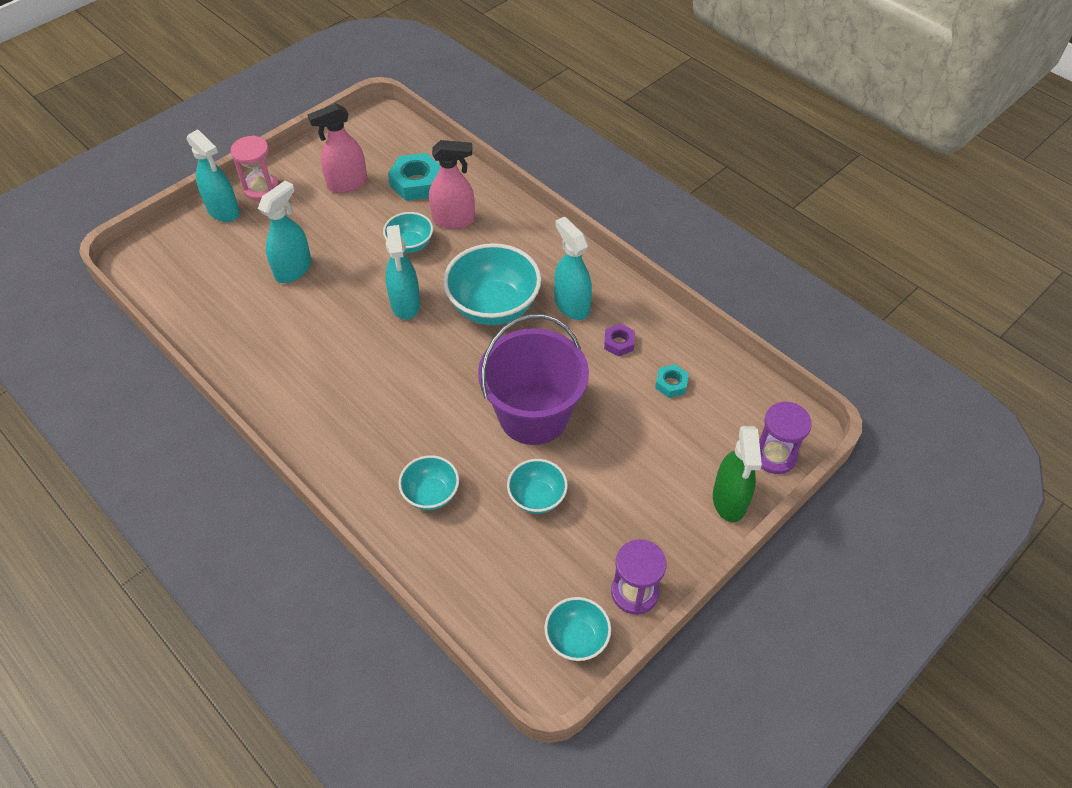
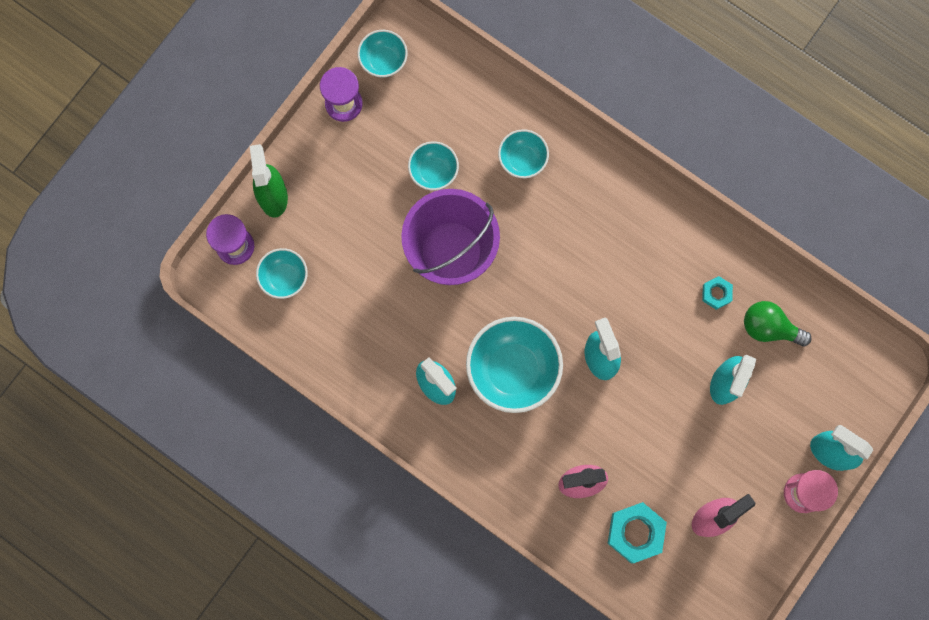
camera: 170 degrees right, 25 degrees up
turquoise bowl [383,212,433,253] -> turquoise bowl moved to [256,248,308,299]
purple nut [604,324,635,357] -> none
turquoise nut [655,364,689,398] -> turquoise nut moved to [702,276,733,310]
none -> green light bulb [744,301,811,346]

